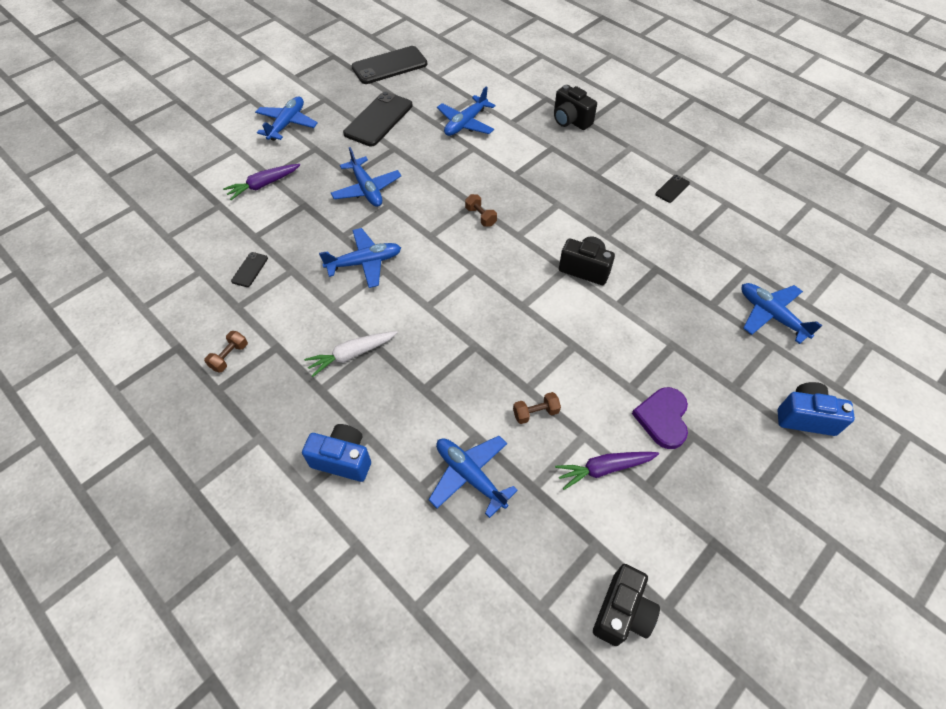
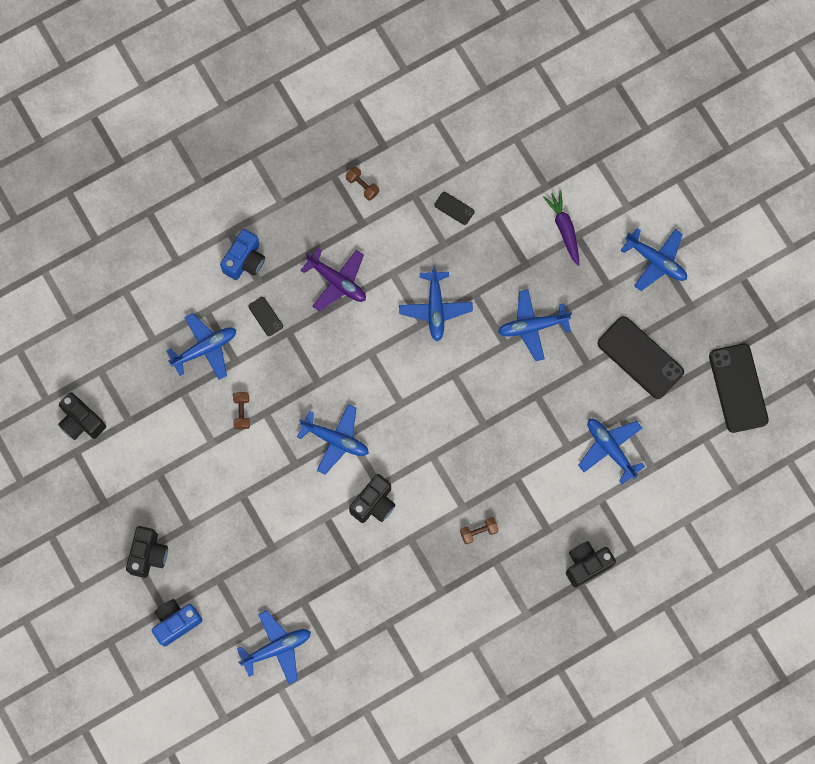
camera: 105 degrees right, 20 degrees up
white carrot [304,331,398,377] -> purple plane [300,248,366,312]
brown dumbbell [465,194,497,227] -> brown dumbbell moved to [460,517,499,544]
purple carrot [555,452,659,490] -> none
purple heart [632,387,688,449] -> none
black phone [656,175,690,203] -> black phone moved to [248,297,283,336]
blue camera [777,382,855,436] -> blue camera turned 150 degrees counterclockwise [152,599,202,647]
none -> black camera [126,526,168,578]
none -> blue plane [297,404,369,474]

